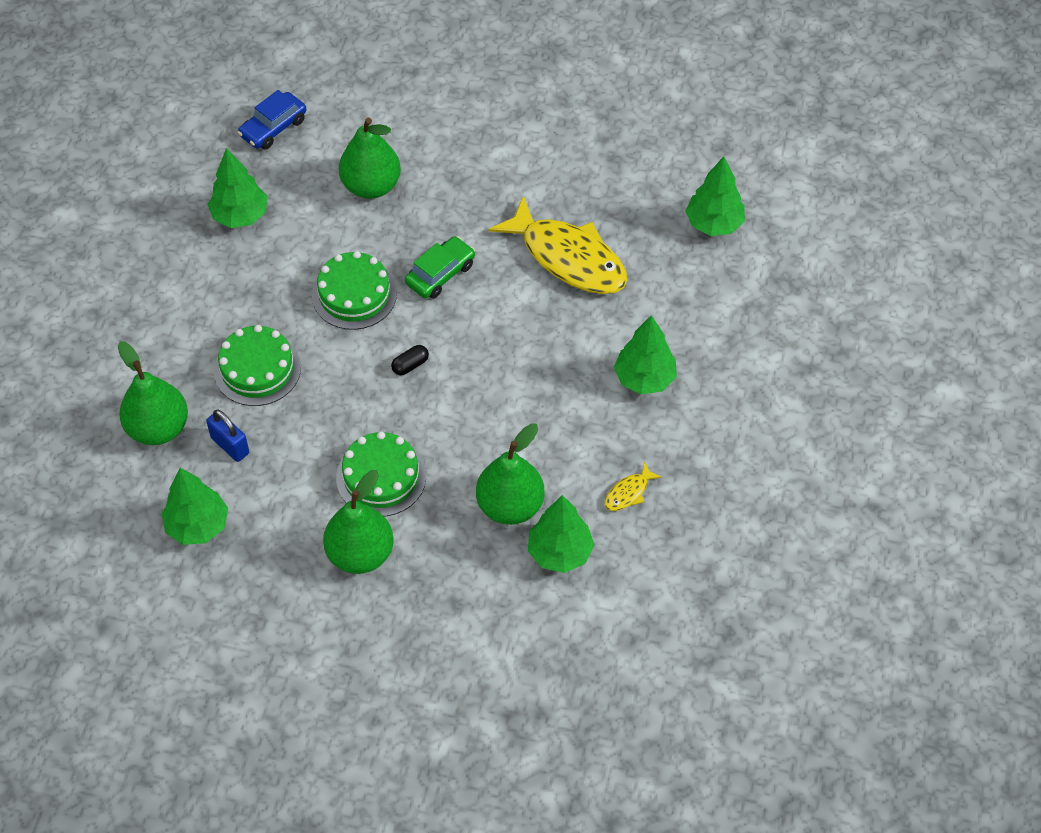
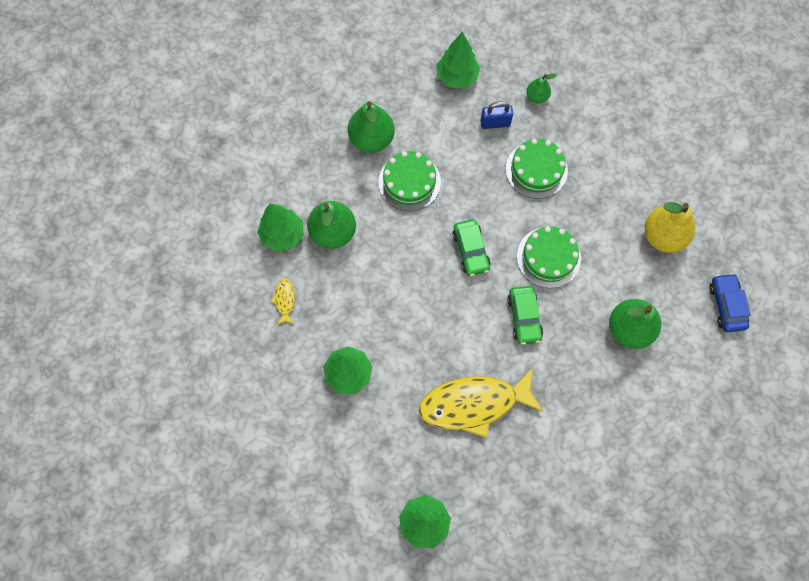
camera: 130 degrees right, 15 degrees up
green pear [118,341,188,445] -> green pear [526,74,557,103], size x0.53
green tree [208,148,267,228] -> yellow pear [645,202,695,253]
black capsule [391,345,429,375] -> green car [452,219,491,276]

